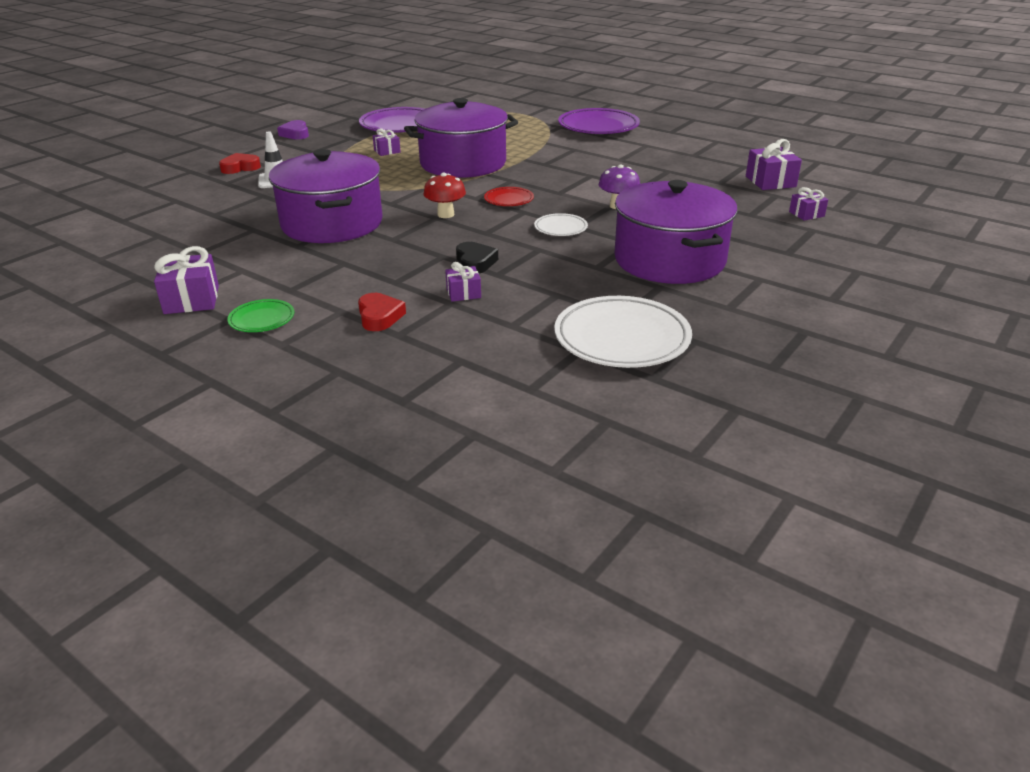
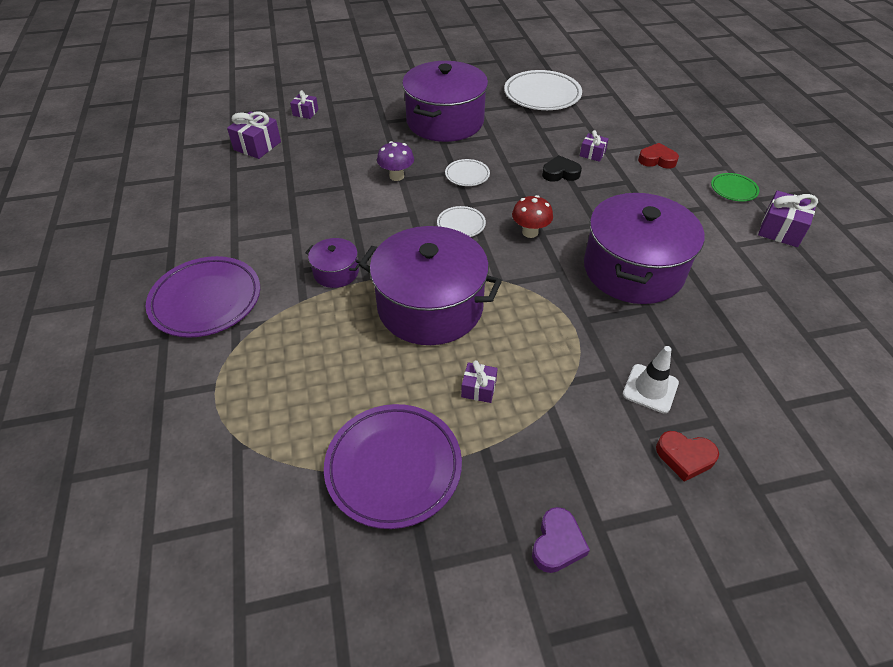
camera: 140 degrees left, 15 degrees up
red heart [358,293,406,331] -> red heart turned 75 degrees clockwise [638,143,679,169]
black heart [456,242,498,273] -> black heart turned 60 degrees clockwise [542,155,582,182]
red plate [484,187,534,206] -> white plate [437,206,486,237]
none -> purple pot [305,238,361,288]

